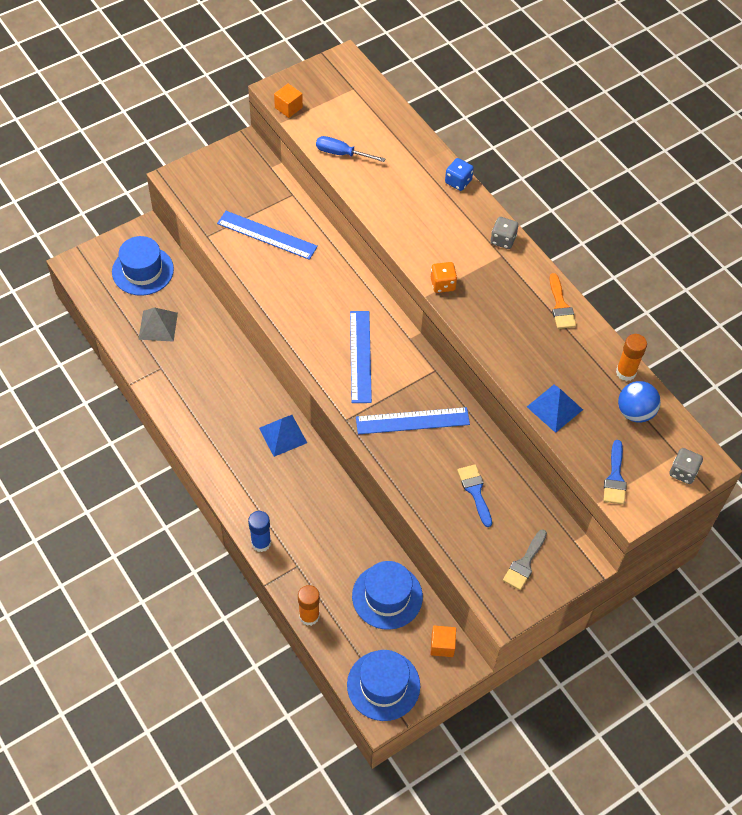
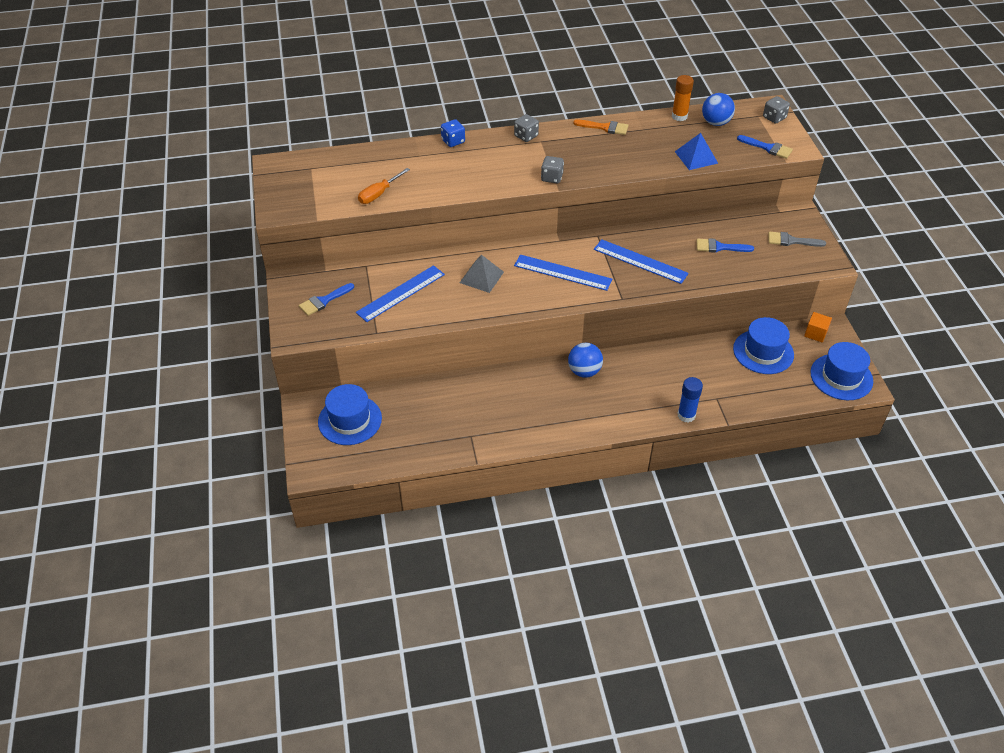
camera: 65 degrees left, 10 degrees down
grey pyramid [138,307,178,342] -> grey pyramid moved to [460,255,504,293]
blue pyramid [259,415,307,457] -> blue ball [568,343,603,378]
orange cube [274,84,303,118] -> none
orange glue stick [298,585,320,626] -> none
blue screwdriver [316,136,385,162] -> orange screwdriver [358,168,410,204]
blue ruler [356,407,470,434] -> blue ruler turned 75 degrees counterclockwise [594,239,689,284]
orange dice [431,262,457,293] -> grey dice [541,156,564,183]
grey brush [503,530,547,590] -> grey brush turned 135 degrees clockwise [768,232,826,247]
none -> blue brush [299,283,354,316]

